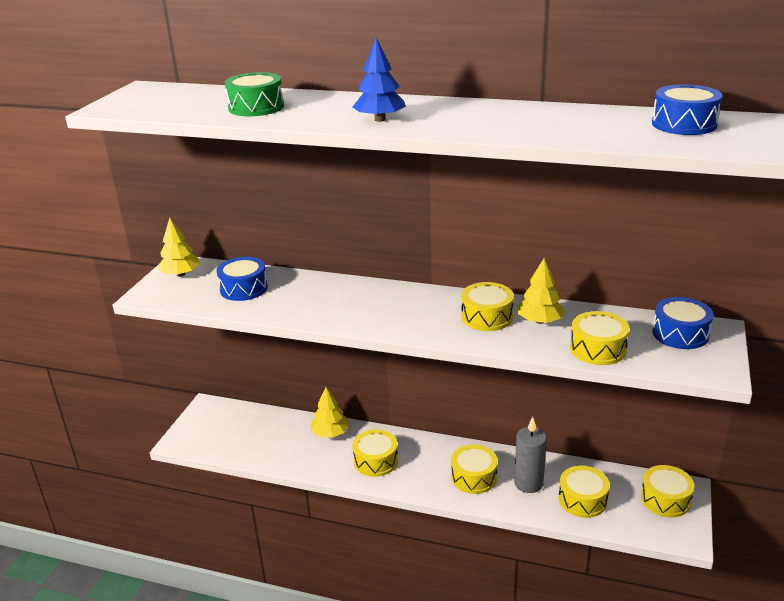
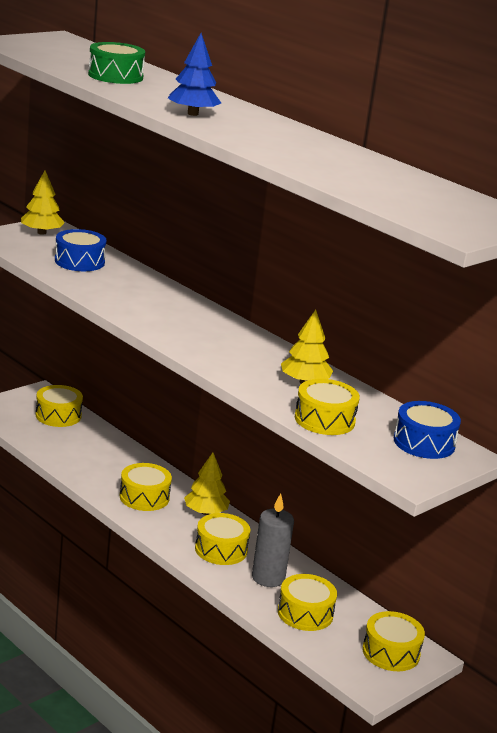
camera: 25 degrees right, 5 degrees down
yellow tree [311,387,349,438] -> yellow tree moved to [184,453,230,515]
yellow drum [461,282,514,331] -> yellow drum moved to [36,385,83,427]
blue drum [652,84,723,135] -> none

